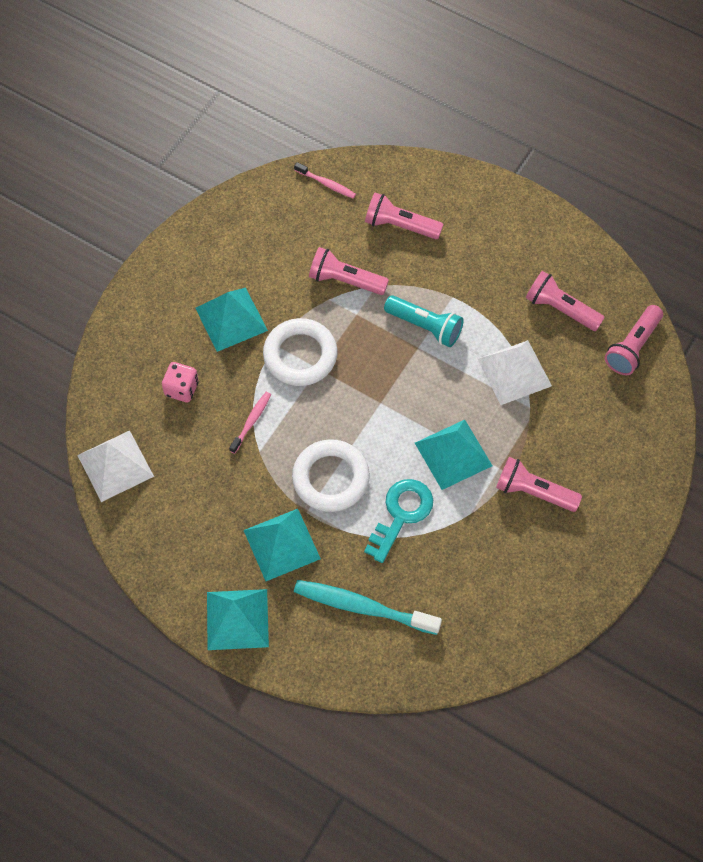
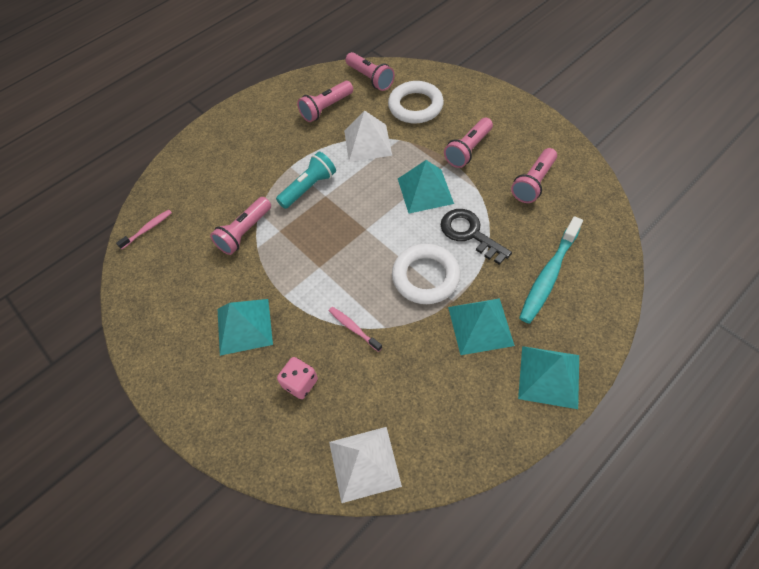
camera: 70 degrees left, 5 degrees down
white ring [263,318,338,386] -> white ring moved to [388,81,444,123]
turquoise key [364,479,433,563] -> black key [441,209,512,265]
pink flashlight [365,193,443,239] -> pink flashlight moved to [511,148,557,203]

